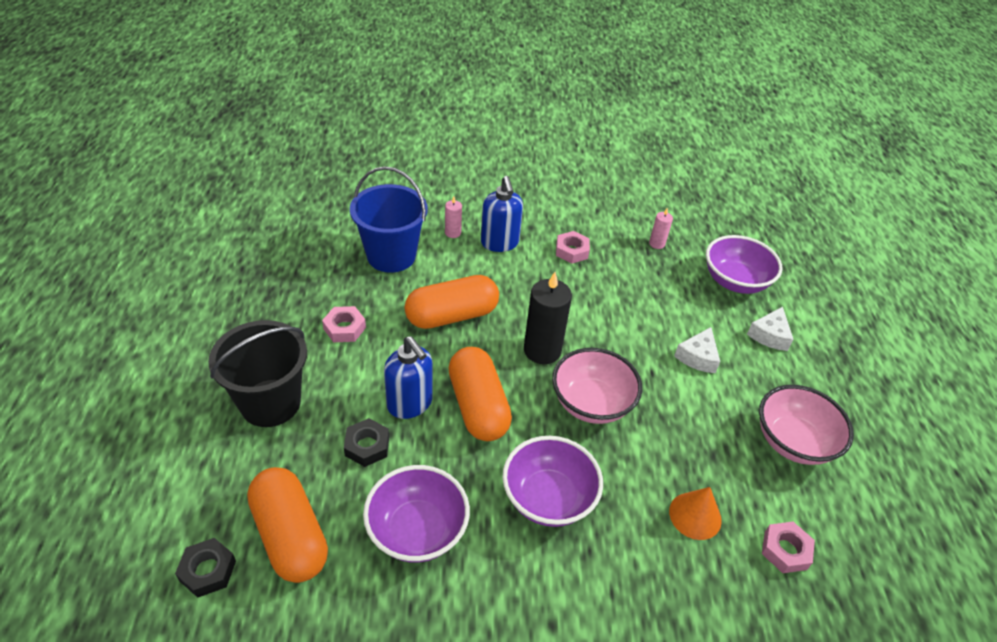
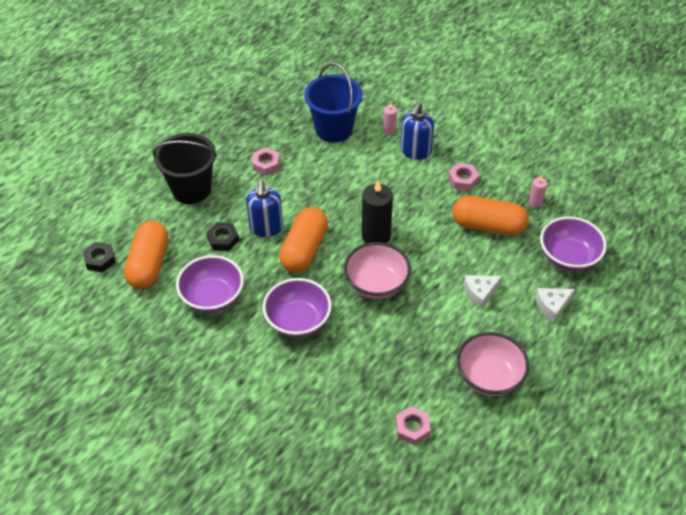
camera: 40 degrees right, 5 degrees up
orange capsule [405,275,499,329] -> orange capsule moved to [453,196,528,236]
orange cone [669,487,722,540] -> none

